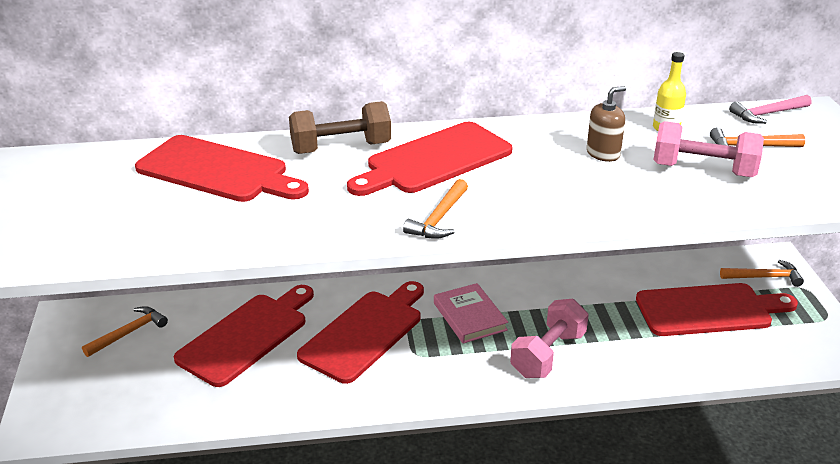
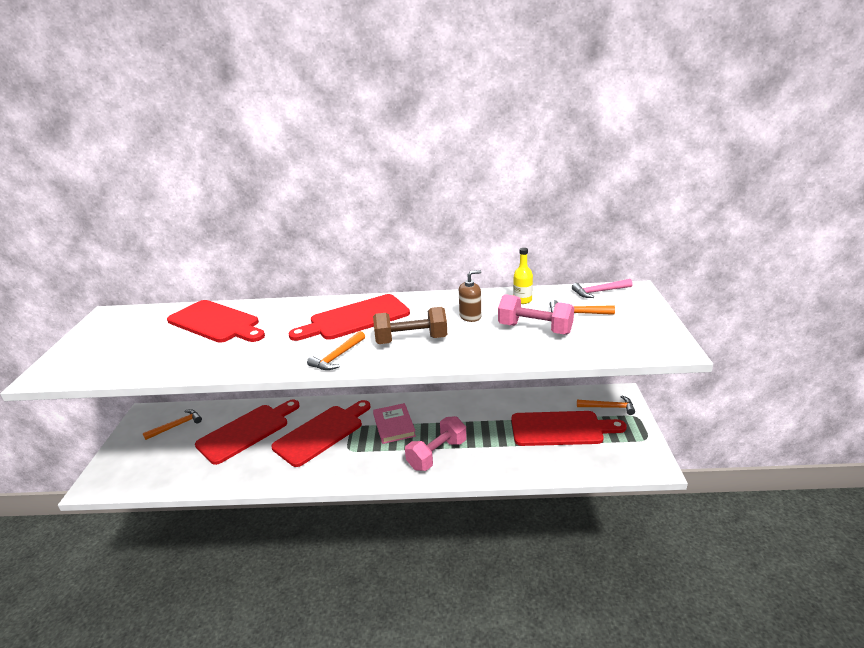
camera: 10 degrees right, 5 degrees down
brown dumbbell [289,101,391,154] -> brown dumbbell moved to [373,307,447,344]

